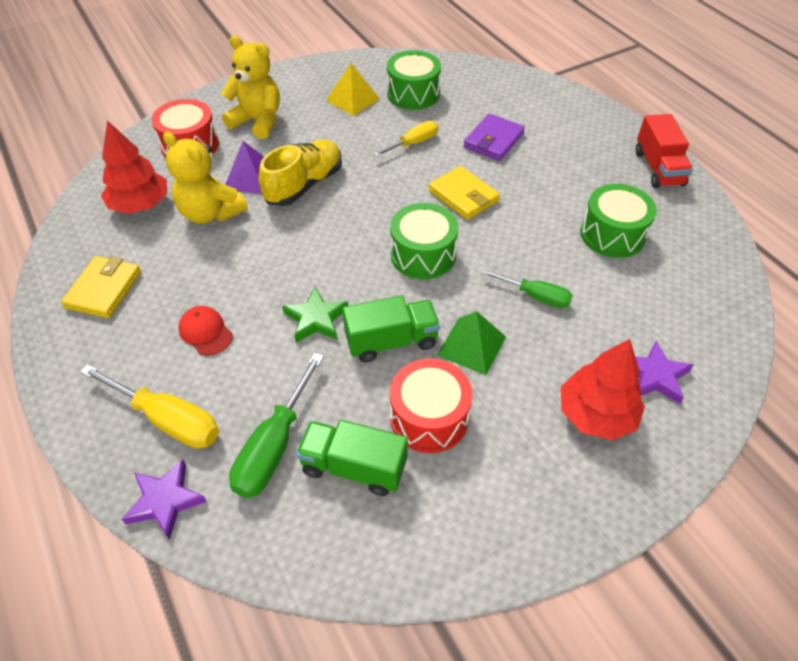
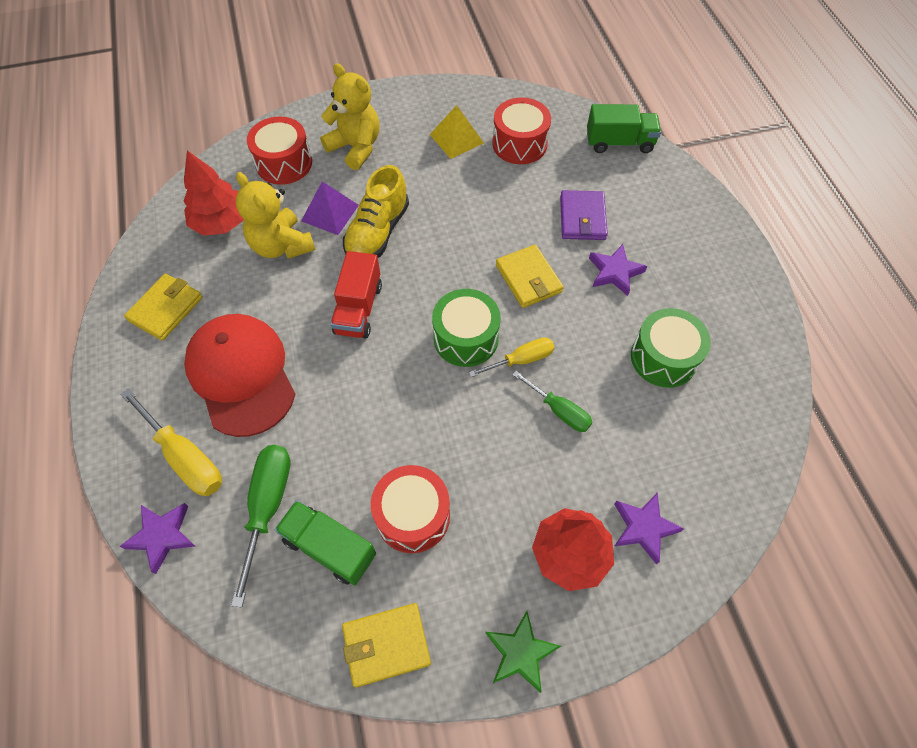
camera: 15 degrees right, 10 degrees up
red cap [178,306,233,356] -> red cap [184,314,295,437], size x2.34
green screwdriver [229,353,324,498] -> green screwdriver turned 150 degrees clockwise [231,445,290,607]
yellow shoe [259,140,342,206] -> yellow shoe turned 150 degrees clockwise [343,165,409,258]
green star [282,287,348,343] -> green star moved to [485,611,561,693]
green truck [342,295,440,363] -> green truck moved to [587,104,661,153]
yellow screwdriver [374,121,438,157] -> yellow screwdriver moved to [469,337,555,377]
green drum [387,50,441,110] -> red drum [492,97,551,164]
green pyramid [437,311,506,375] -> none
purple wallet [463,114,525,161] -> purple wallet turned 45 degrees counterclockwise [560,190,608,240]
red truck [636,114,693,188] -> red truck moved to [331,251,382,338]
none -> yellow wallet [342,603,431,687]
none -> purple star [589,244,647,296]

